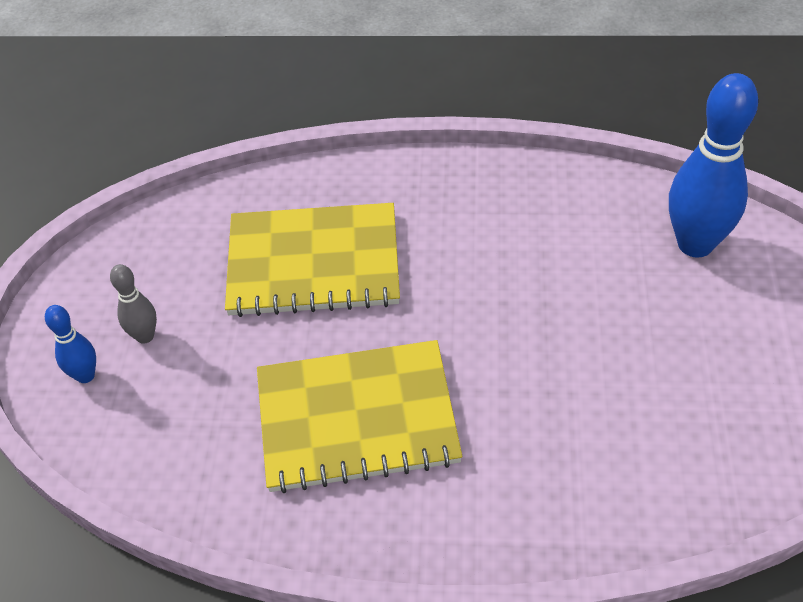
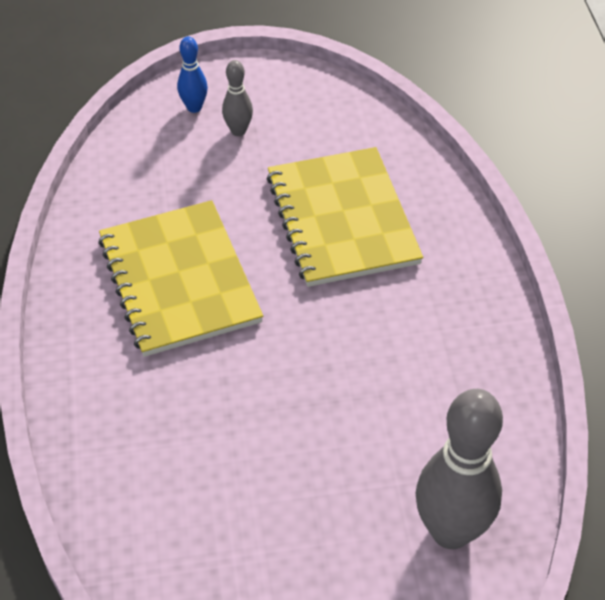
camera: 75 degrees right, 0 degrees up
blue bowling pin [669,73,758,258] -> grey bowling pin [416,389,503,549]

